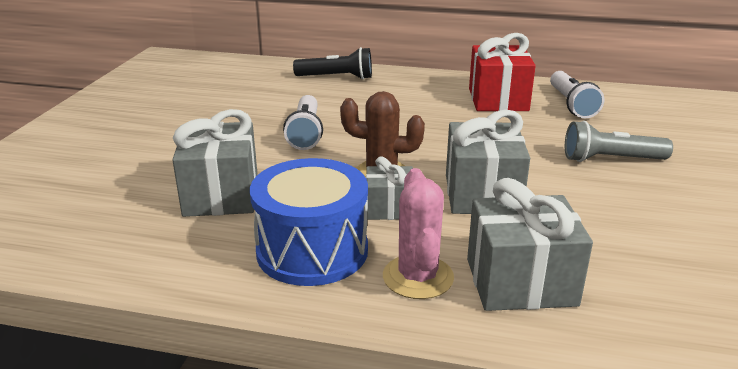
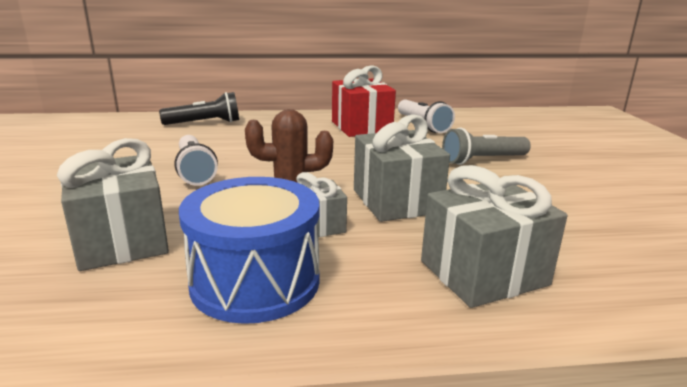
camera: 20 degrees left, 5 degrees down
pink cactus [383,168,454,299] -> none

